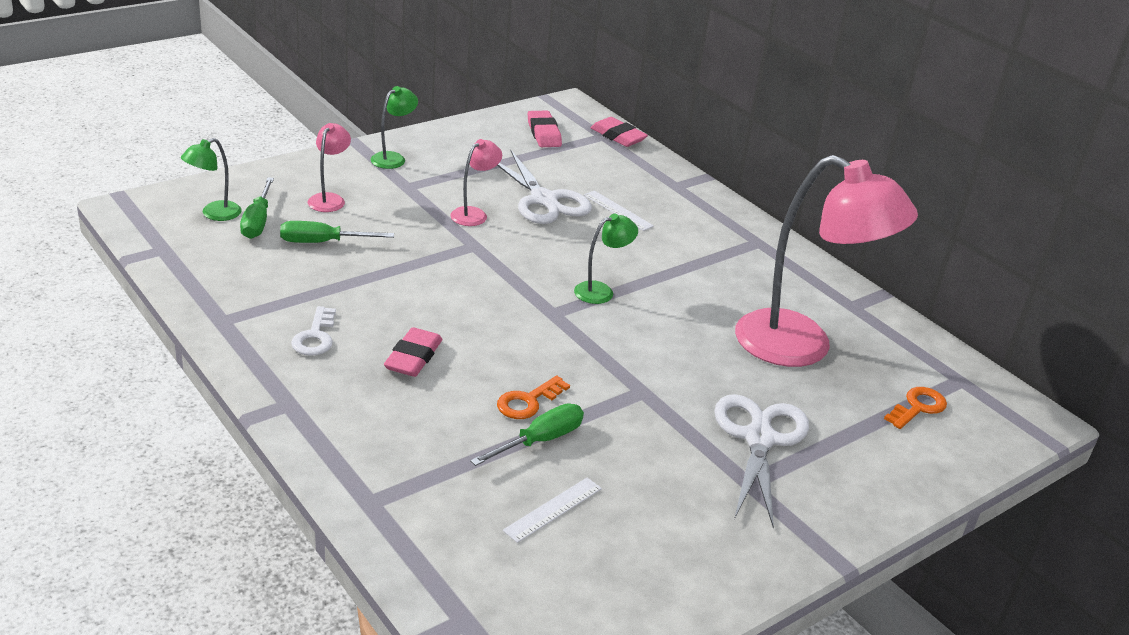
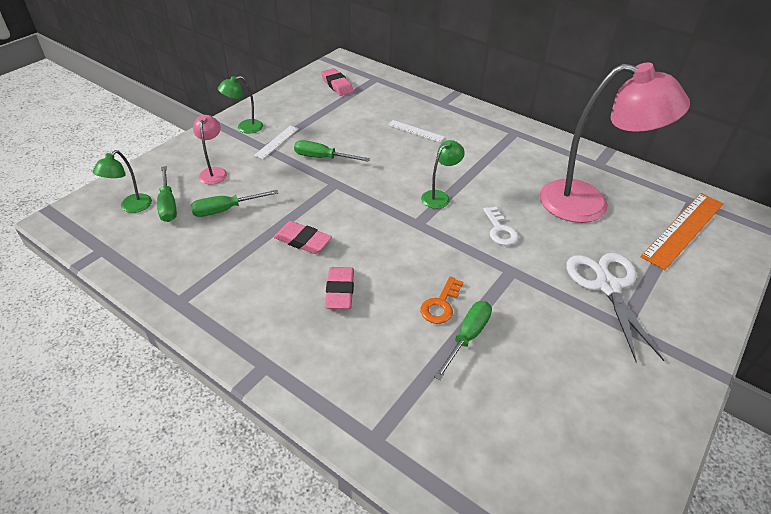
camera: 15 degrees left, 10 degrees up
white key [291,306,336,356] -> white key moved to [483,207,519,246]
green lamp [370,86,418,169] -> green lamp turned 135 degrees counterclockwise [218,76,263,134]
pink lamp [450,139,502,226] -> green screwdriver [294,140,370,162]
white scissors [497,150,592,224] -> none
white ruler [503,477,602,543] -> white ruler moved to [254,126,299,159]
pink eraser [590,117,648,147] -> pink eraser moved to [274,221,332,254]
orange key [884,387,947,429] -> orange ruler [640,193,724,270]

